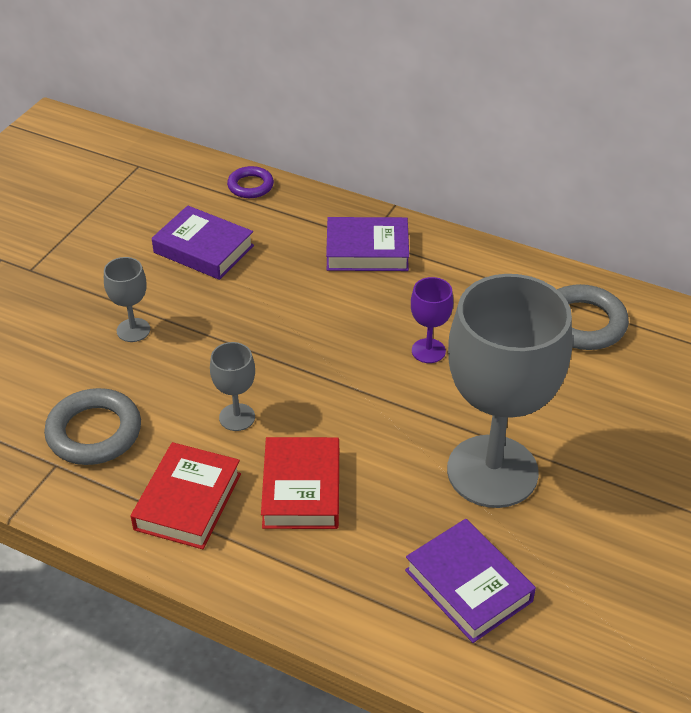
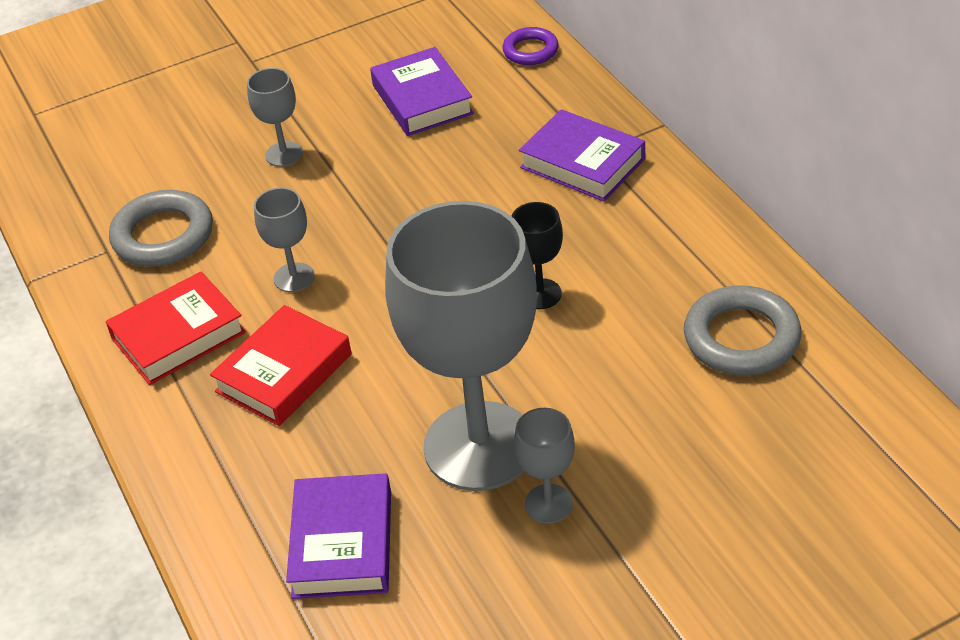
camera: 40 degrees right, 0 degrees up
purple goblet [411,277,453,363] -> black goblet [512,202,563,309]
none -> grey goblet [514,408,575,524]

